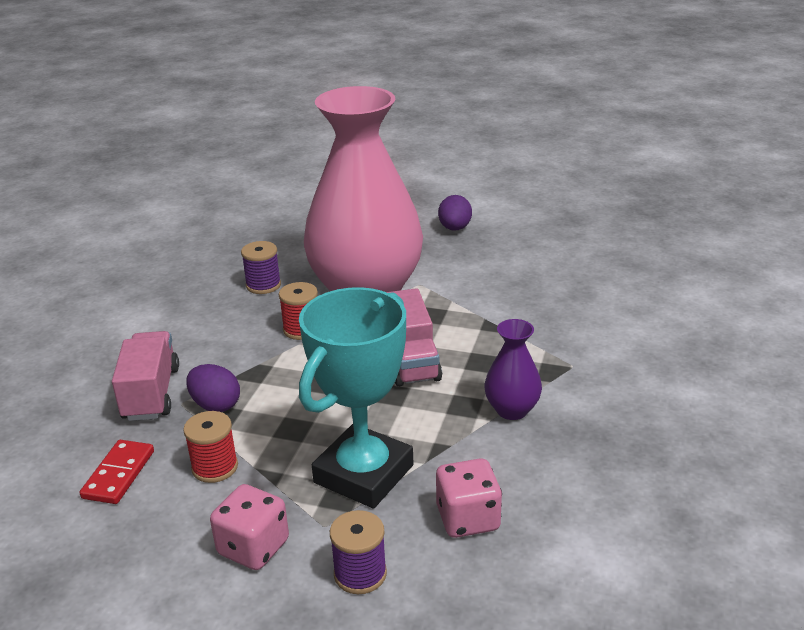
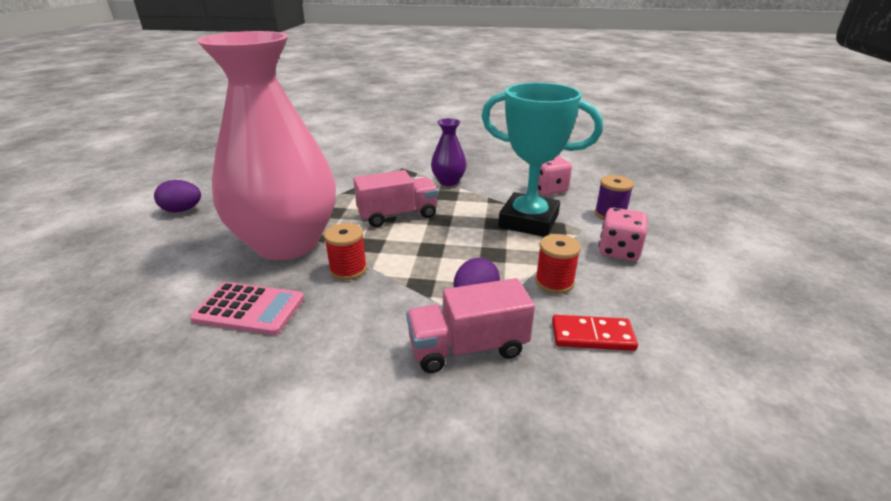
camera: 100 degrees left, 0 degrees up
purple spool [241,241,281,294] -> pink calculator [190,282,304,335]

